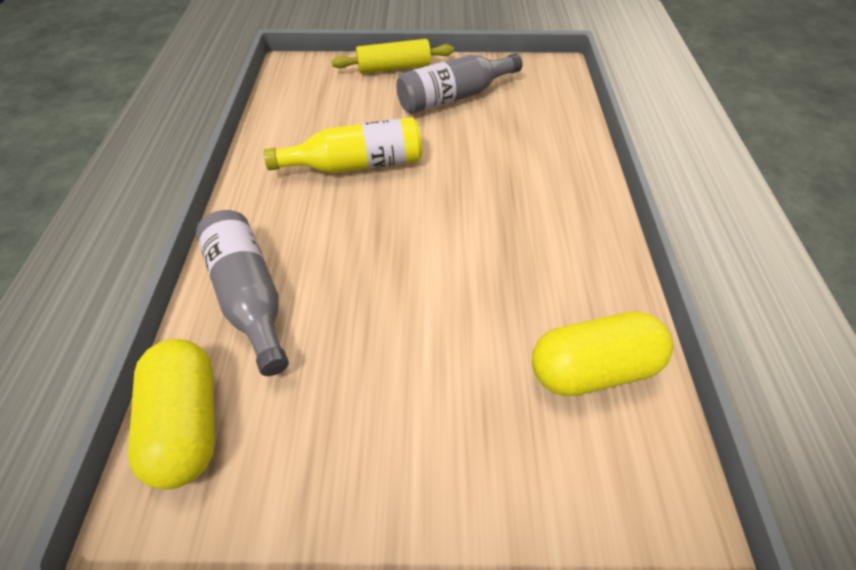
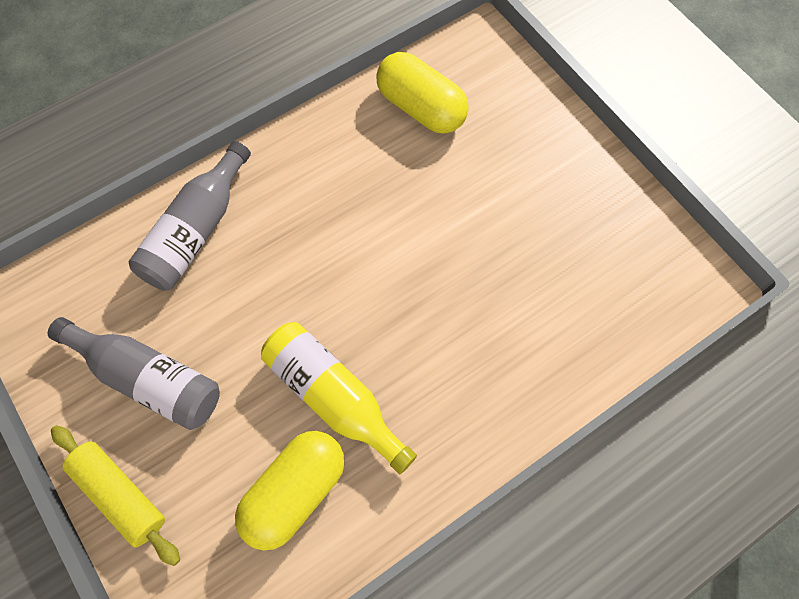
camera: 125 degrees left, 15 degrees up
yellow capsule [128,339,215,490] -> yellow capsule moved to [235,431,345,551]
grey bottle [196,210,289,376] -> grey bottle moved to [129,141,251,291]

